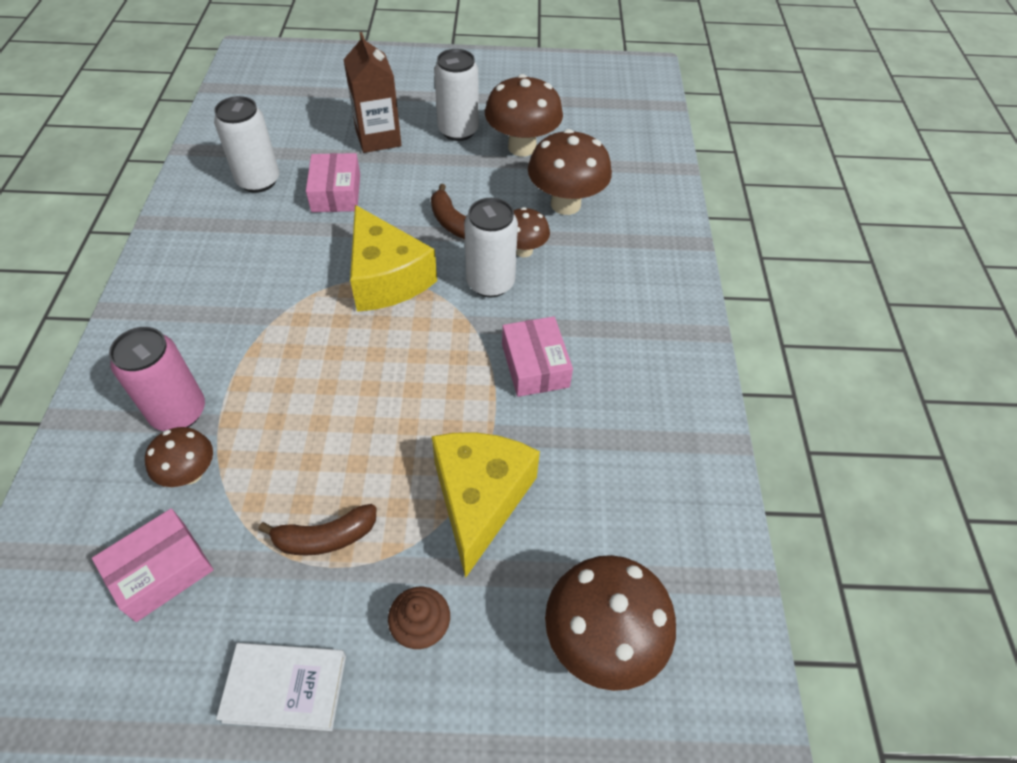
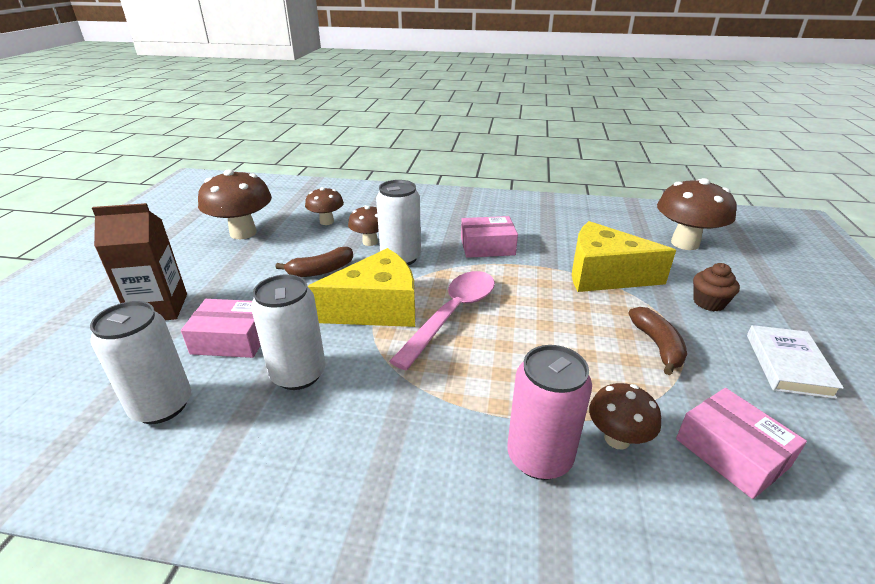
camera: 80 degrees left, 20 degrees down
white can [434,49,479,141] -> white can moved to [251,274,326,390]
brown mushroom [528,129,612,215] -> brown mushroom [305,187,344,225], size x0.58
none -> pink spoon [389,271,495,370]

